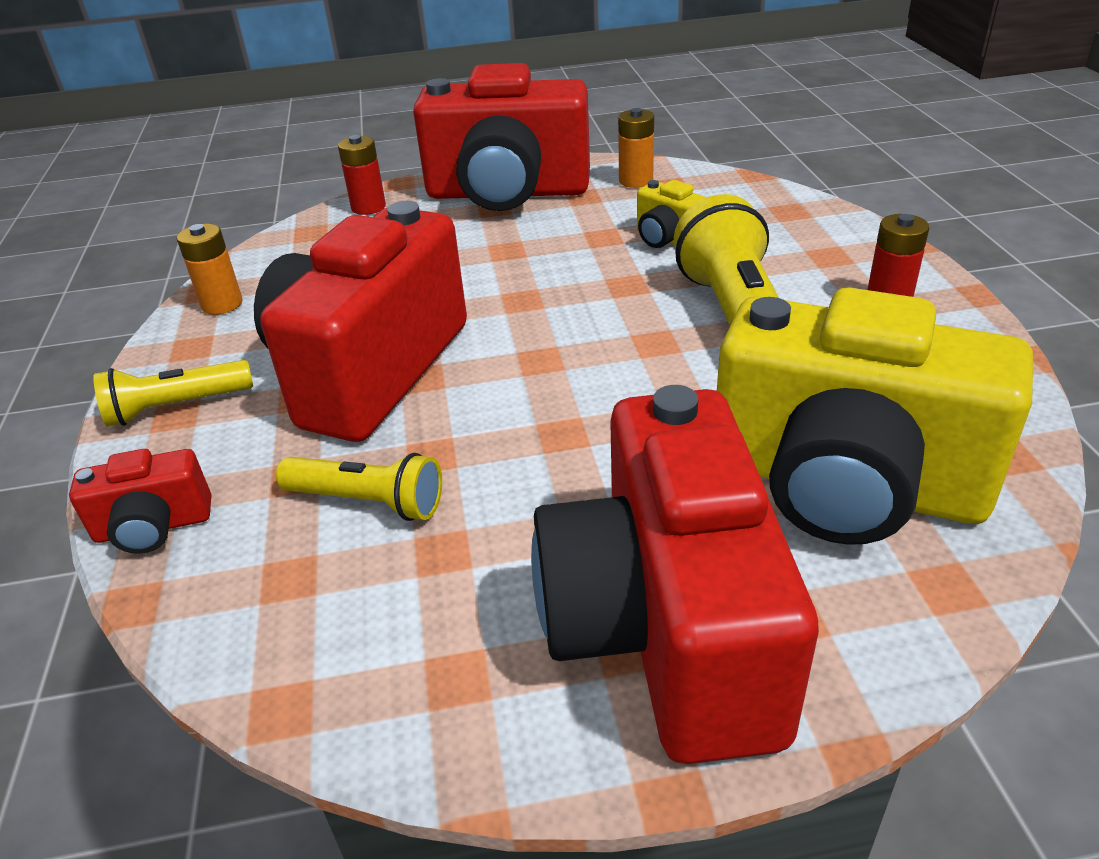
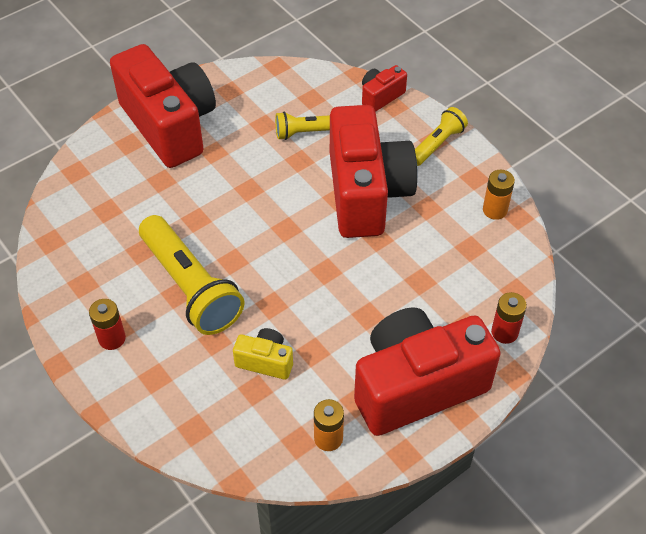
camera: 150 degrees right, 15 degrees up
yellow camera [717,287,1033,545] -> none

